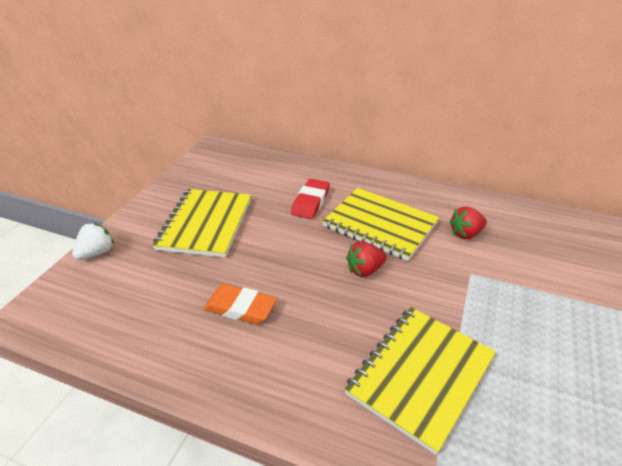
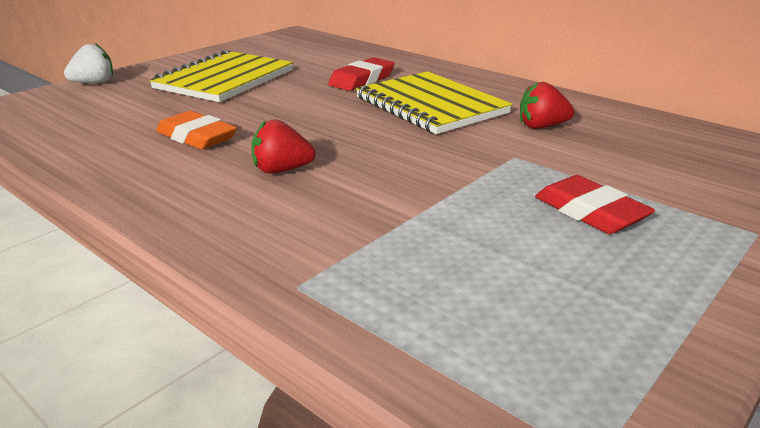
camera: 20 degrees right, 10 degrees down
yellow notebook [344,307,496,455] -> none
red strawberry [346,241,387,277] -> red strawberry moved to [251,119,316,173]
none -> red eraser [535,175,655,234]

